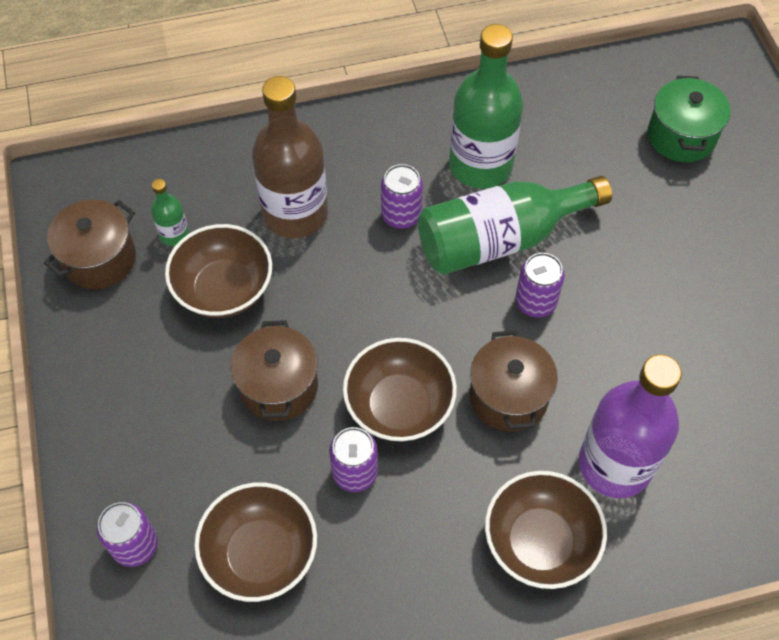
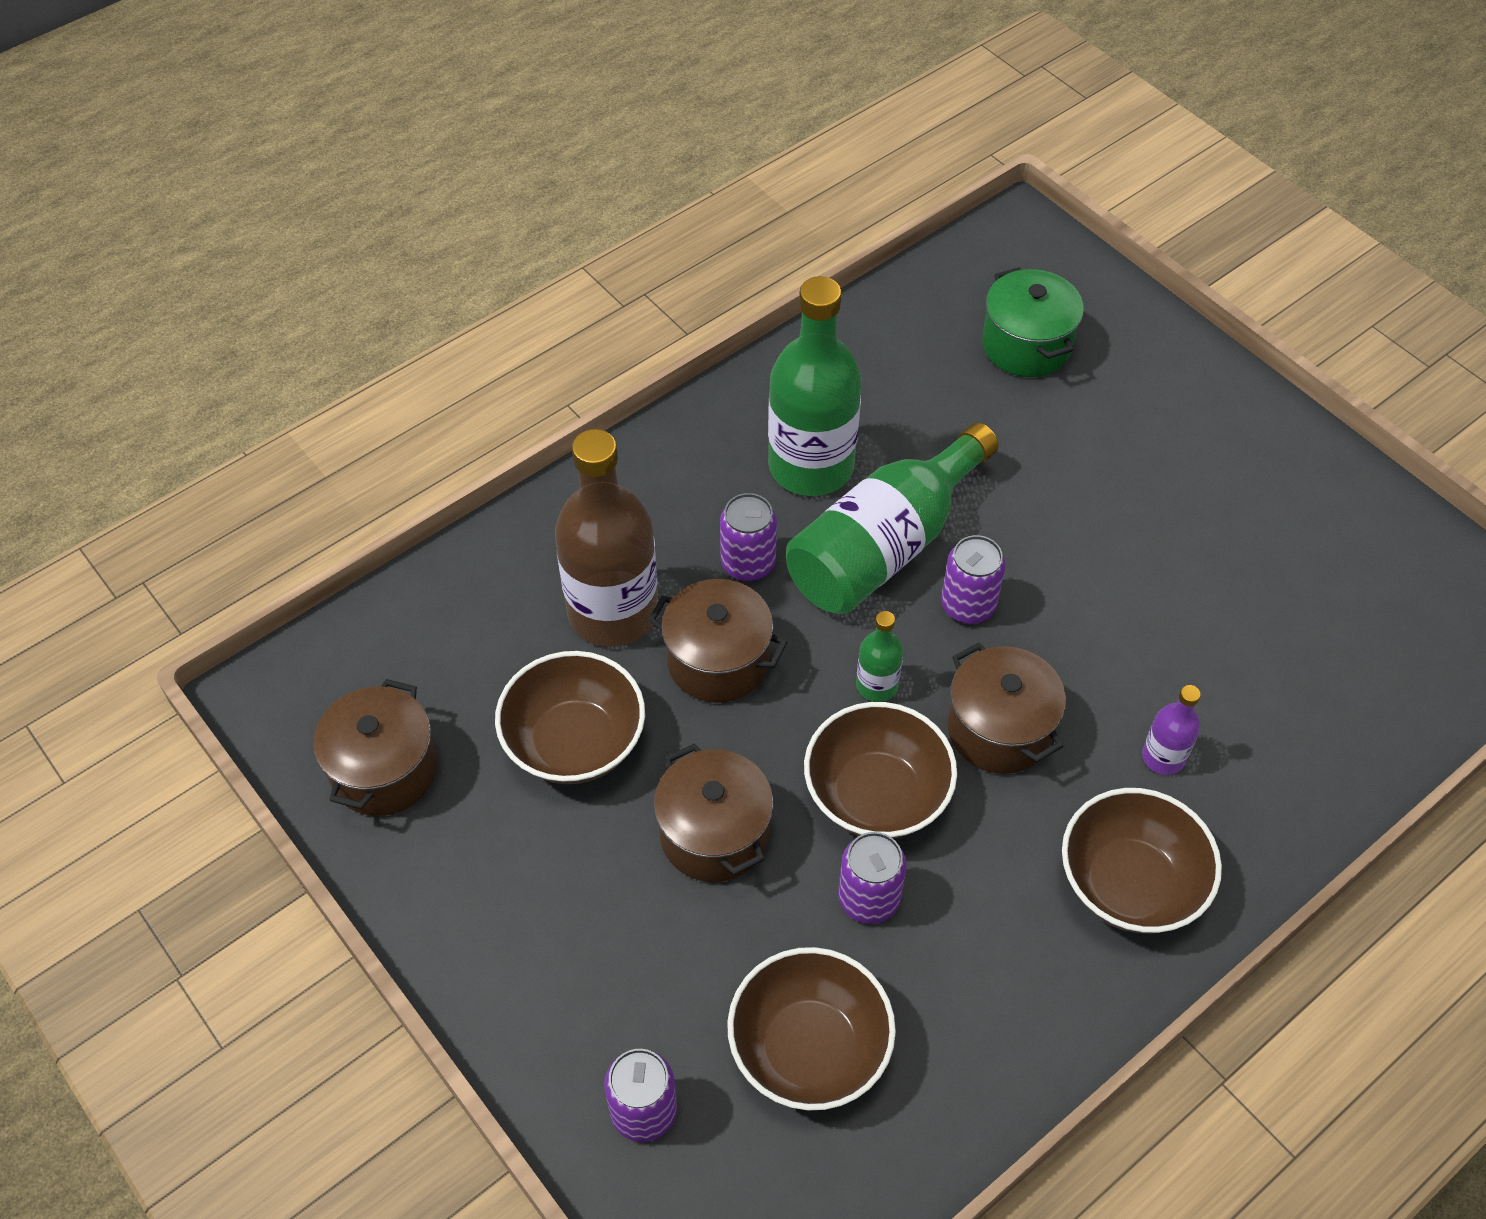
camera: 25 degrees left, 5 degrees down
green bottle [151,179,189,246] -> green bottle moved to [856,611,903,702]
purple bottle [579,354,682,498] -> purple bottle [1142,685,1201,775], size x0.45
none -> brown pot [648,579,788,703]

